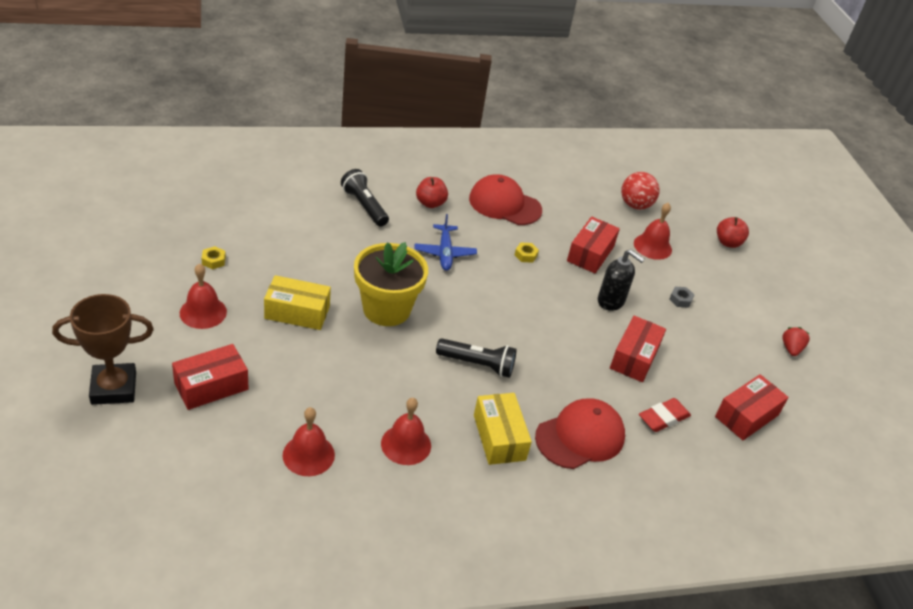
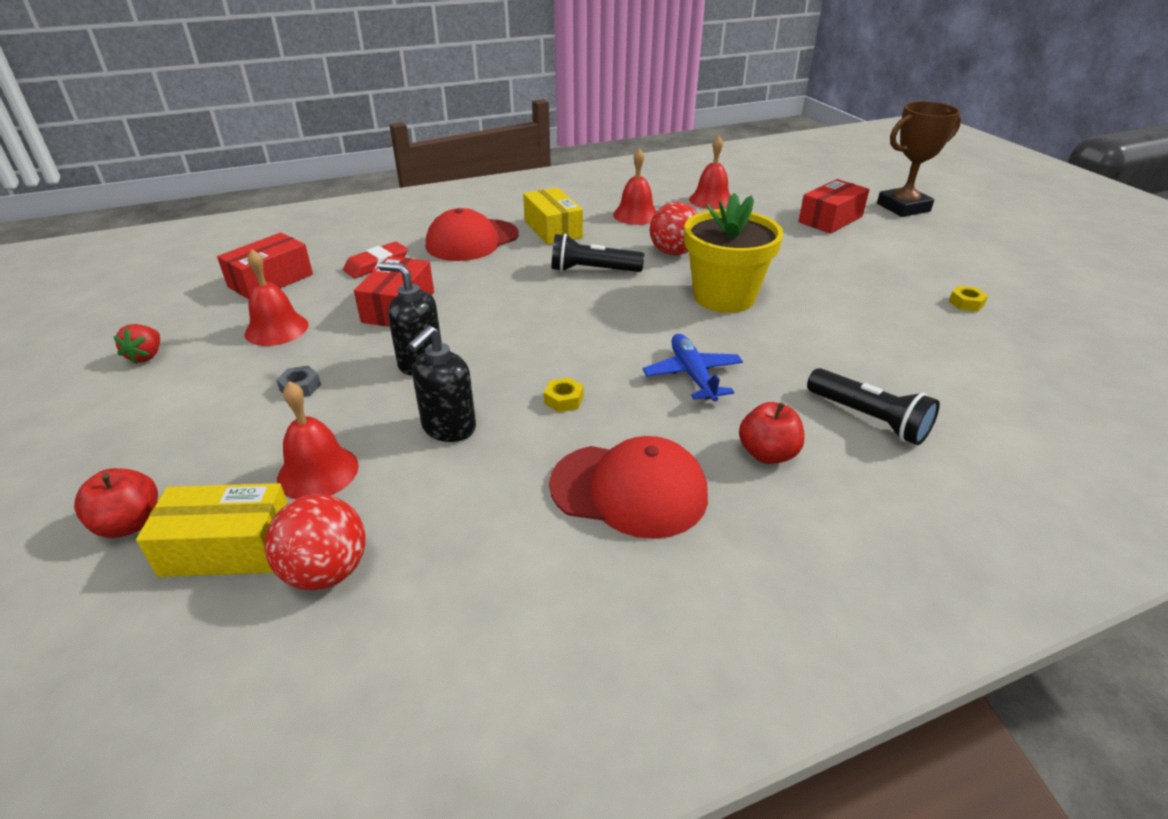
camera: 175 degrees right, 5 degrees down
red bell [180,263,227,329] -> red bell moved to [245,250,308,346]
yellow box [264,275,331,330] -> yellow box moved to [136,483,288,577]
red box [567,216,620,274] -> black soap dispenser [408,326,476,442]
none -> red ball [650,202,698,255]

